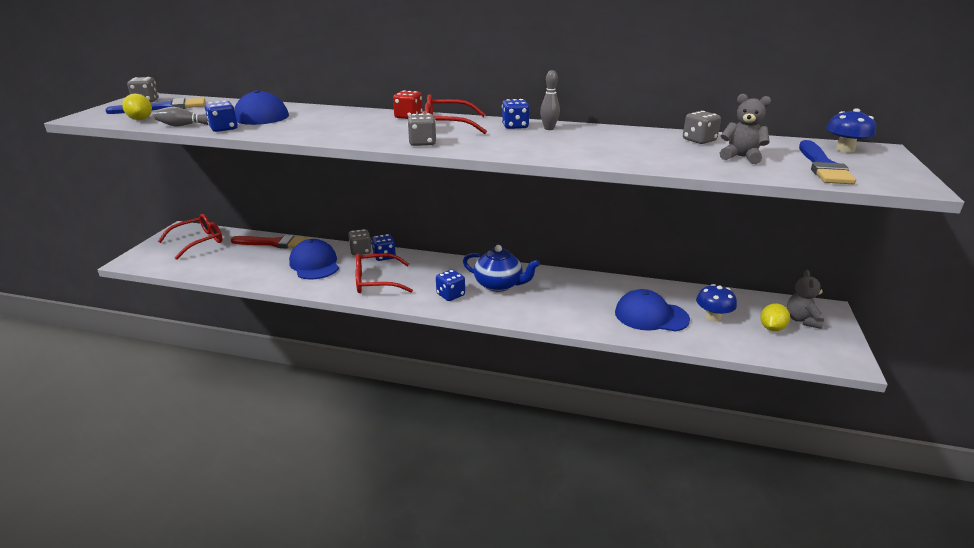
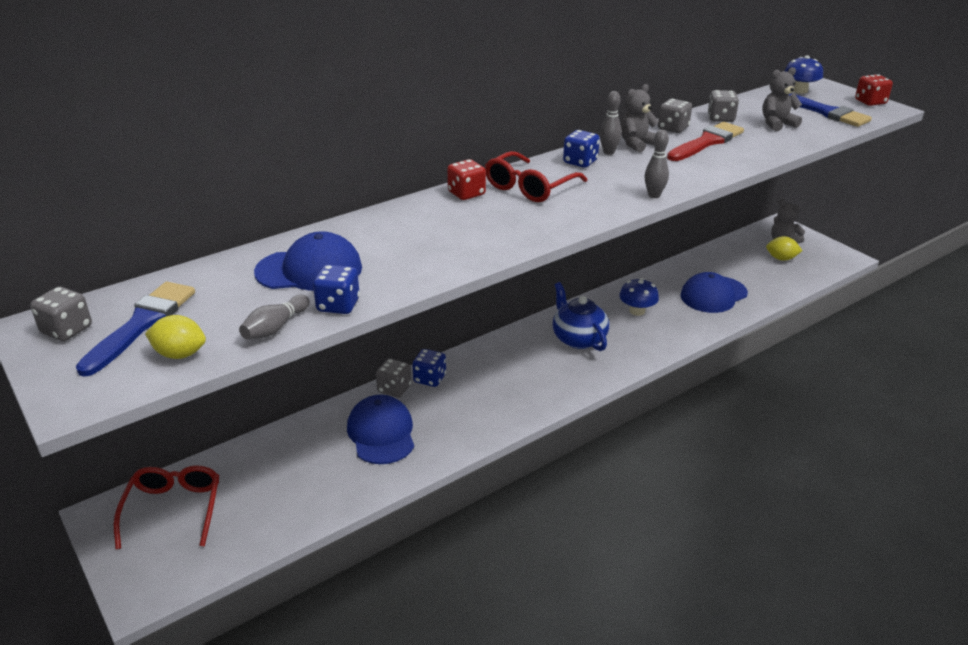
camera: 50 degrees left, 5 degrees up
red brush [231,235,310,248] -> red brush moved to [667,122,744,161]
blue cap [289,239,339,279] -> blue cap turned 60 degrees clockwise [347,395,414,464]
red glasses [355,253,413,293] -> none
grey dice [407,113,437,146] -> grey dice moved to [658,99,692,133]
blue dice [436,270,465,301] -> none
blue teapot [463,245,540,292] -> blue teapot turned 90 degrees counterclockwise [553,282,609,351]
blue mushroom [696,284,737,321] -> blue mushroom moved to [619,278,659,316]
yellow lemon [760,303,790,331] -> yellow lemon turned 60 degrees counterclockwise [766,236,802,261]
none -> grey teddy bear [620,84,659,153]
none -> grey bowling pin [645,130,669,198]
none -> red dice [855,74,893,106]

